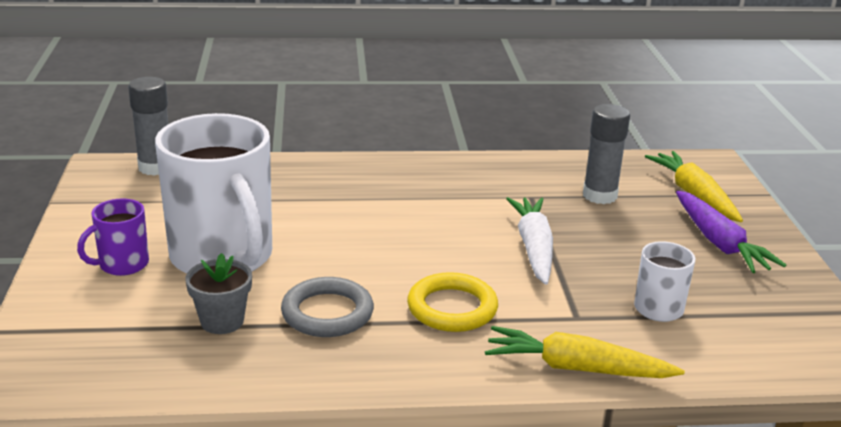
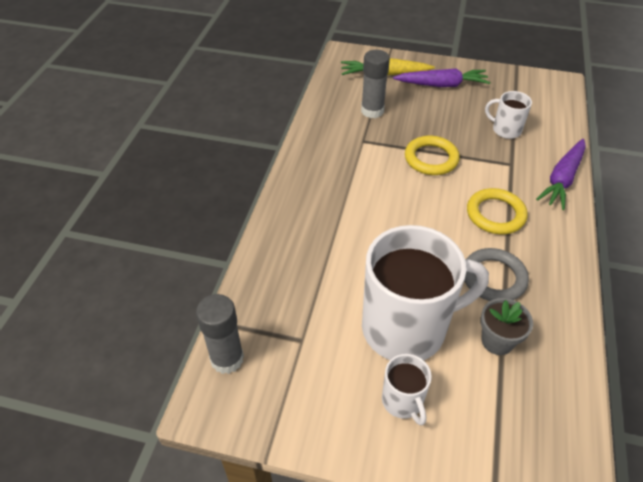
camera: 70 degrees left, 20 degrees up
purple mug [77,199,149,276] -> white mug [382,354,432,426]
yellow carrot [485,326,685,378] -> purple carrot [536,139,586,210]
white carrot [506,197,553,285] -> yellow ring [405,136,460,175]

